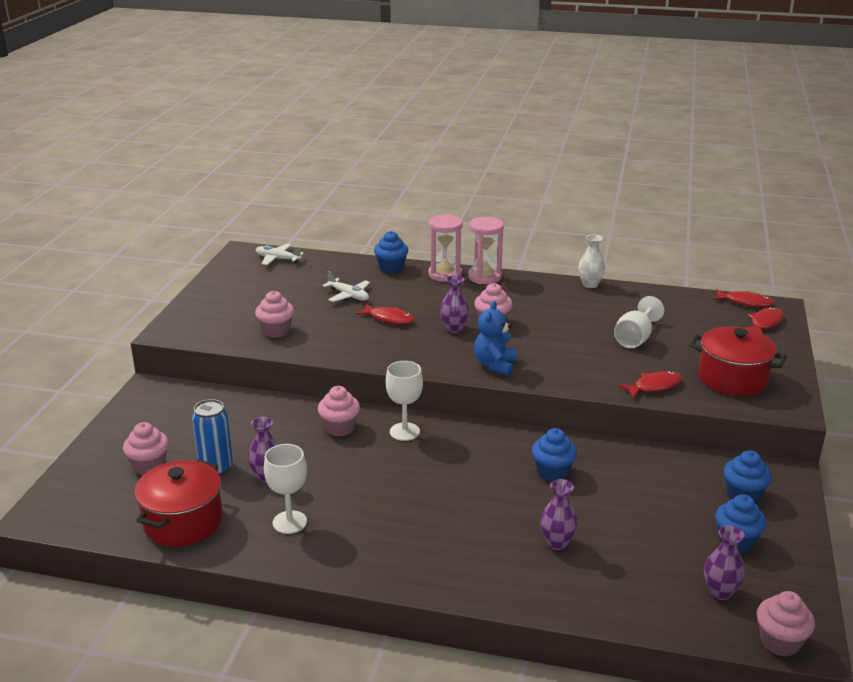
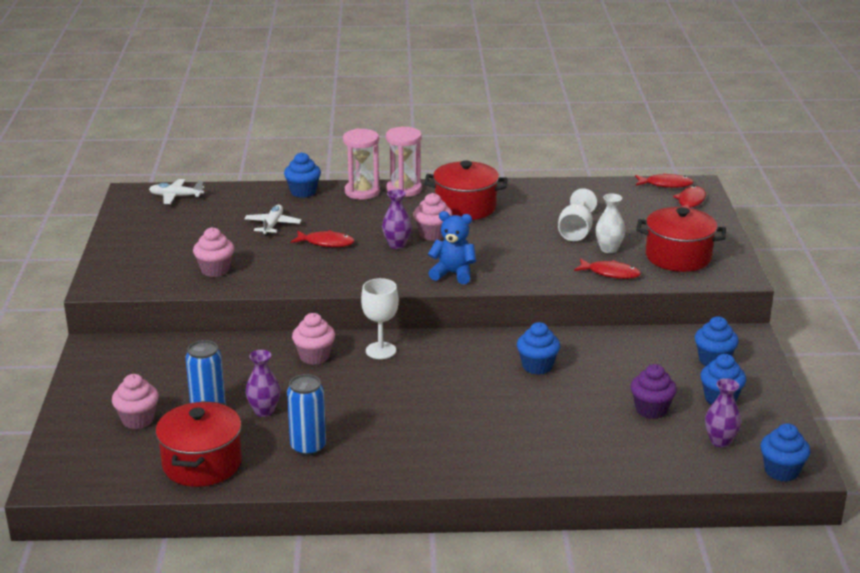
camera: 15 degrees left, 0 degrees up
white goblet [264,444,307,534] -> blue can [287,374,326,456]
white plane [322,271,370,302] -> white plane turned 105 degrees counterclockwise [244,205,302,236]
blue teddy bear [474,301,517,376] -> blue teddy bear turned 105 degrees clockwise [428,211,476,284]
purple vase [540,479,578,550] -> none
white vase [578,234,605,288] -> white vase moved to [595,194,626,253]
red fish [618,371,683,399] -> red fish turned 60 degrees clockwise [574,258,641,279]
pink cupcake [757,591,815,657] -> blue cupcake [760,423,811,482]
none -> red pot [424,161,507,220]
none -> purple cupcake [631,364,677,419]

